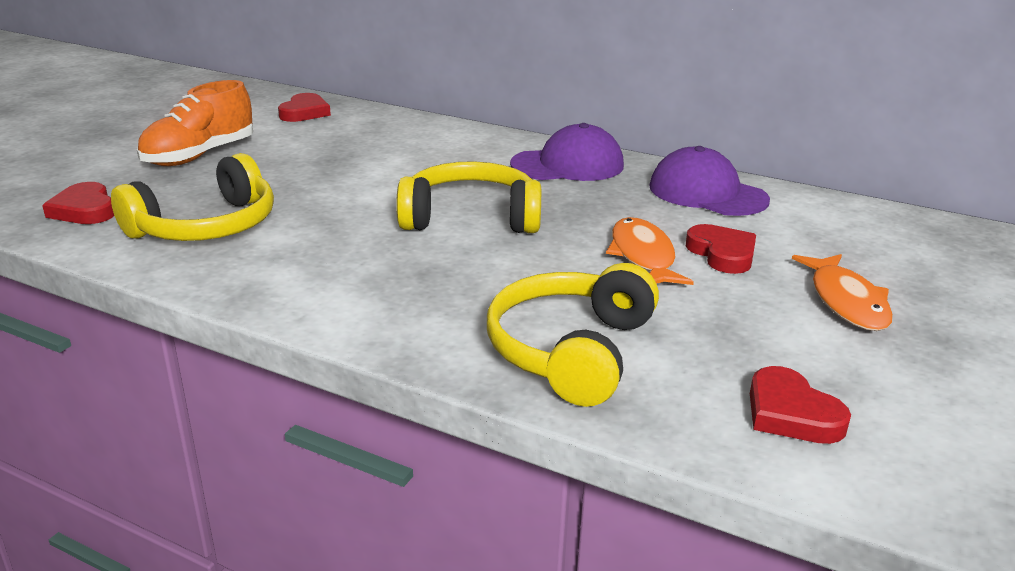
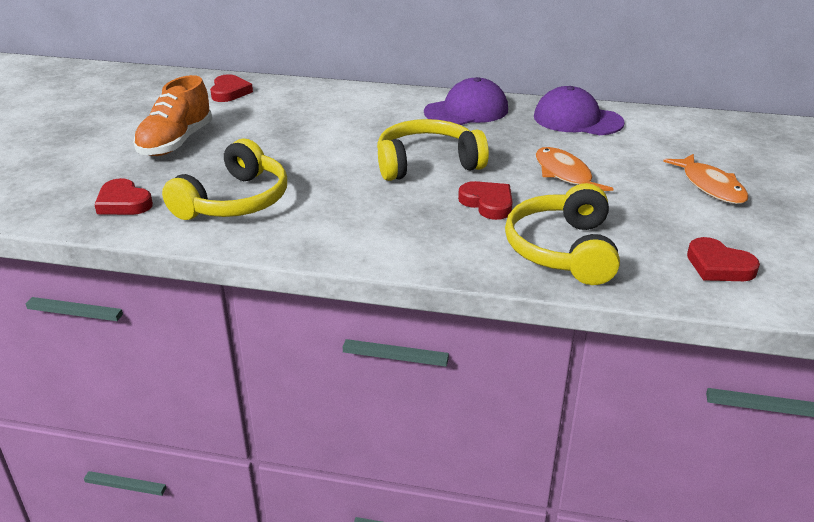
camera: 15 degrees left, 5 degrees up
red heart [686,224,756,274] -> red heart moved to [458,181,513,220]

